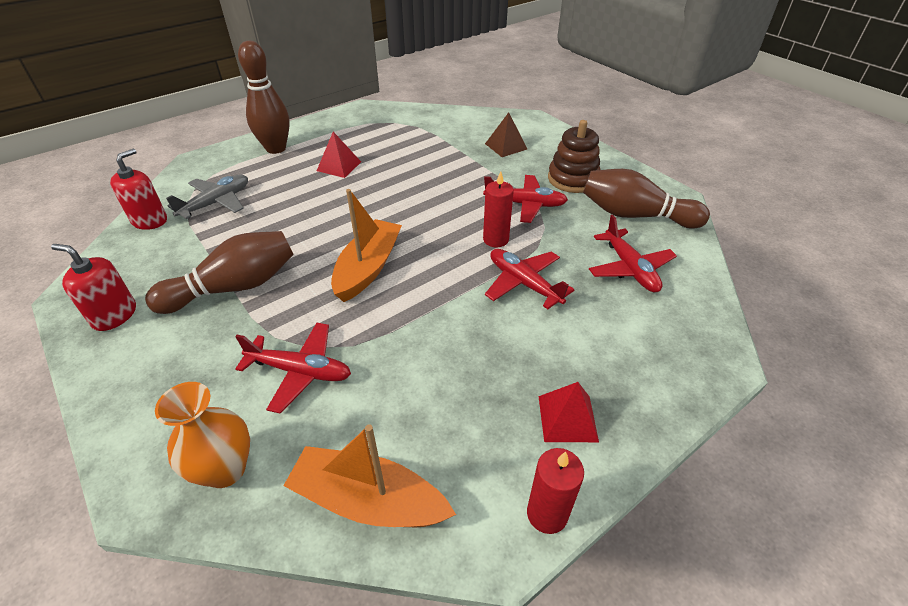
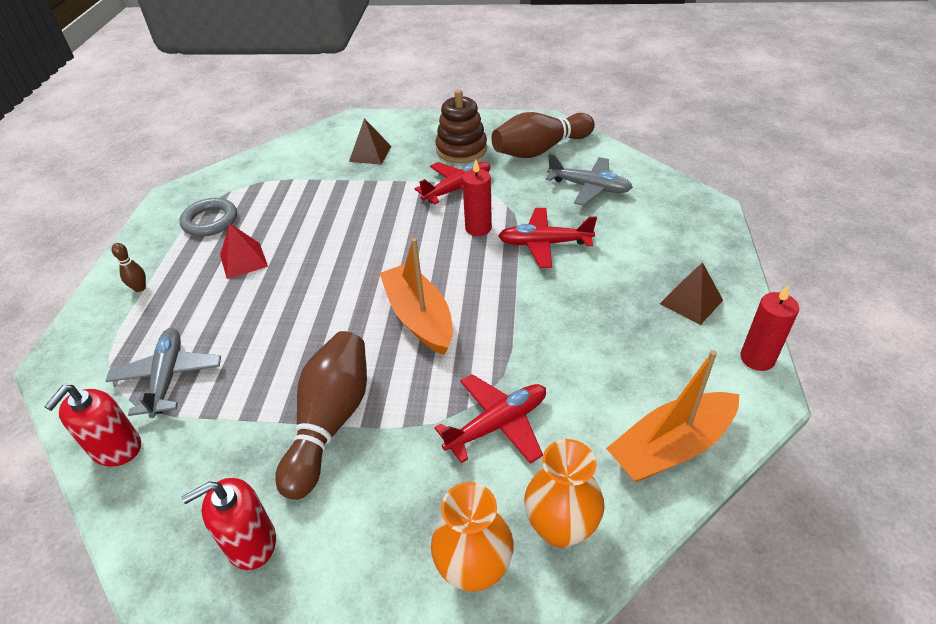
camera: 45 degrees left, 0 degrees up
red soap dispenser [110,149,167,230] -> red soap dispenser turned 135 degrees counterclockwise [44,385,141,467]
brown bowling pin [238,41,290,154] -> brown bowling pin [112,243,146,292], size x0.41
red pyramid [539,382,599,442] -> brown pyramid [660,262,723,325]
red plane [589,215,677,292] -> grey plane [546,153,633,206]
none -> grey ring [179,198,237,236]
none -> orange vase [431,482,514,592]

